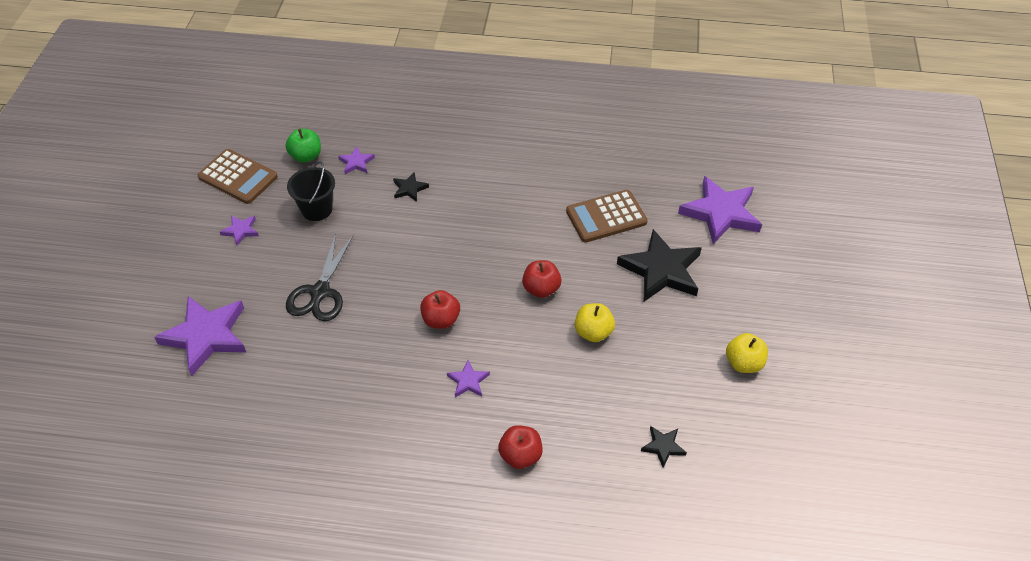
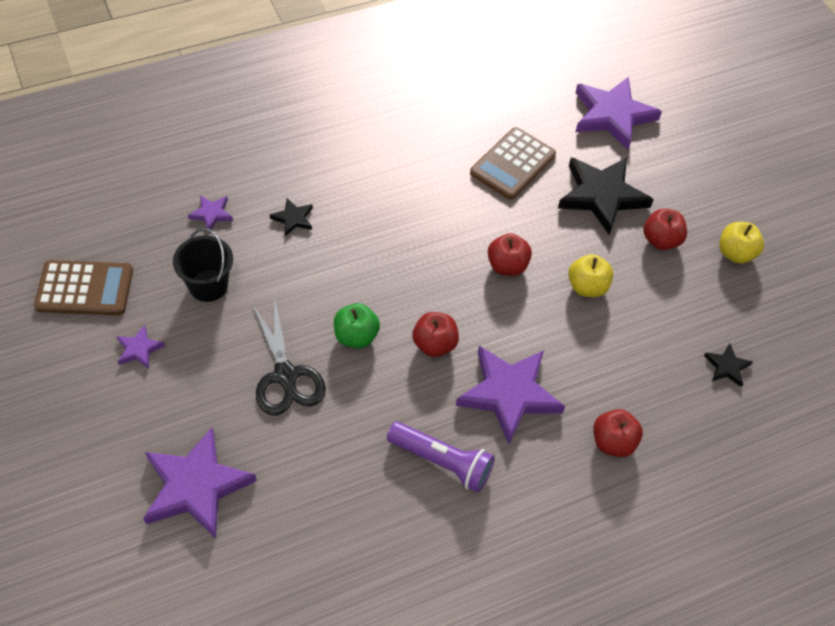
camera: 35 degrees left, 5 degrees up
green apple [285,129,321,163] -> green apple moved to [334,303,380,348]
purple star [447,360,490,397] -> purple star [456,346,565,444], size x2.18
none -> purple flashlight [387,422,495,493]
none -> red apple [643,208,687,250]

